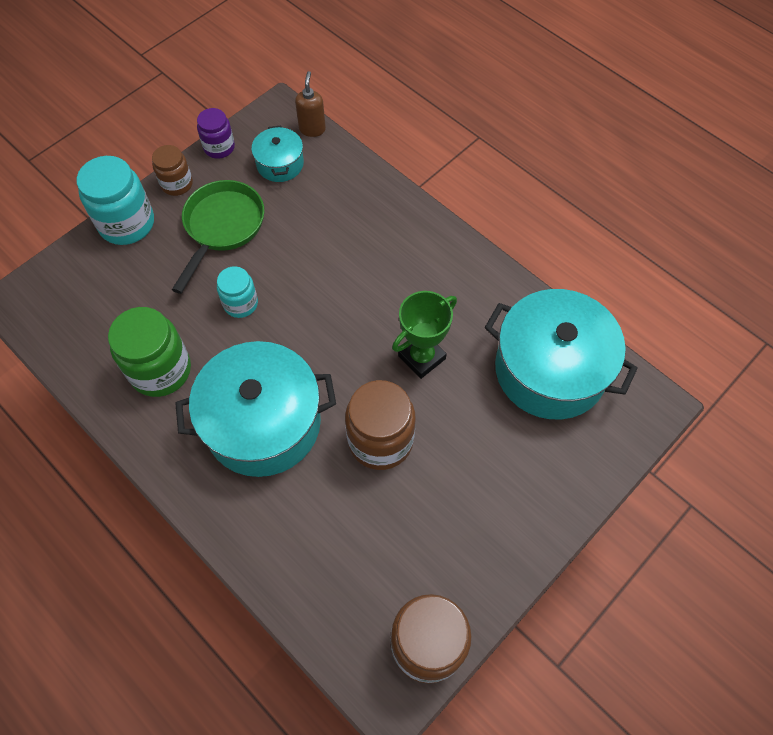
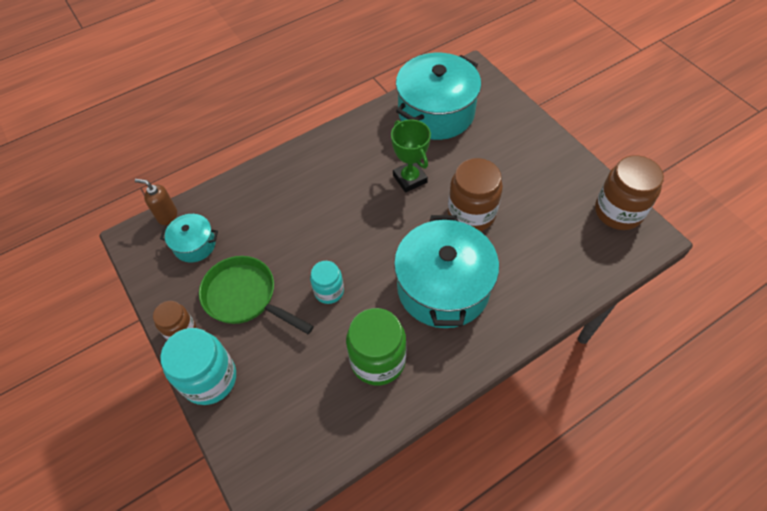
camera: 75 degrees left, 5 degrees down
purple jar [197,108,235,159] -> none

